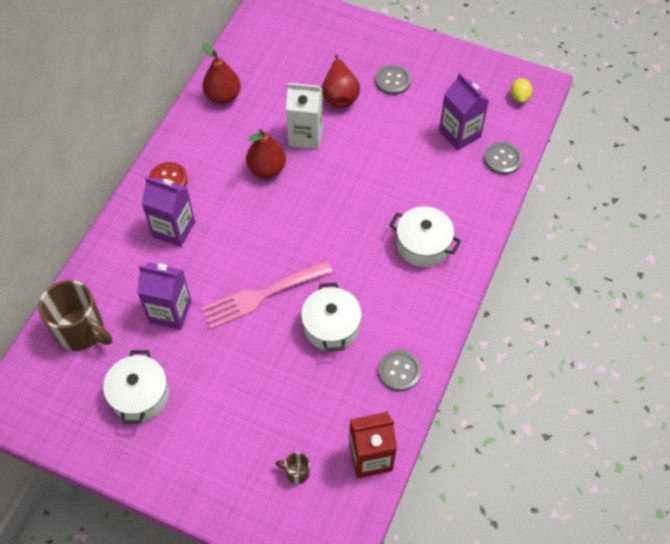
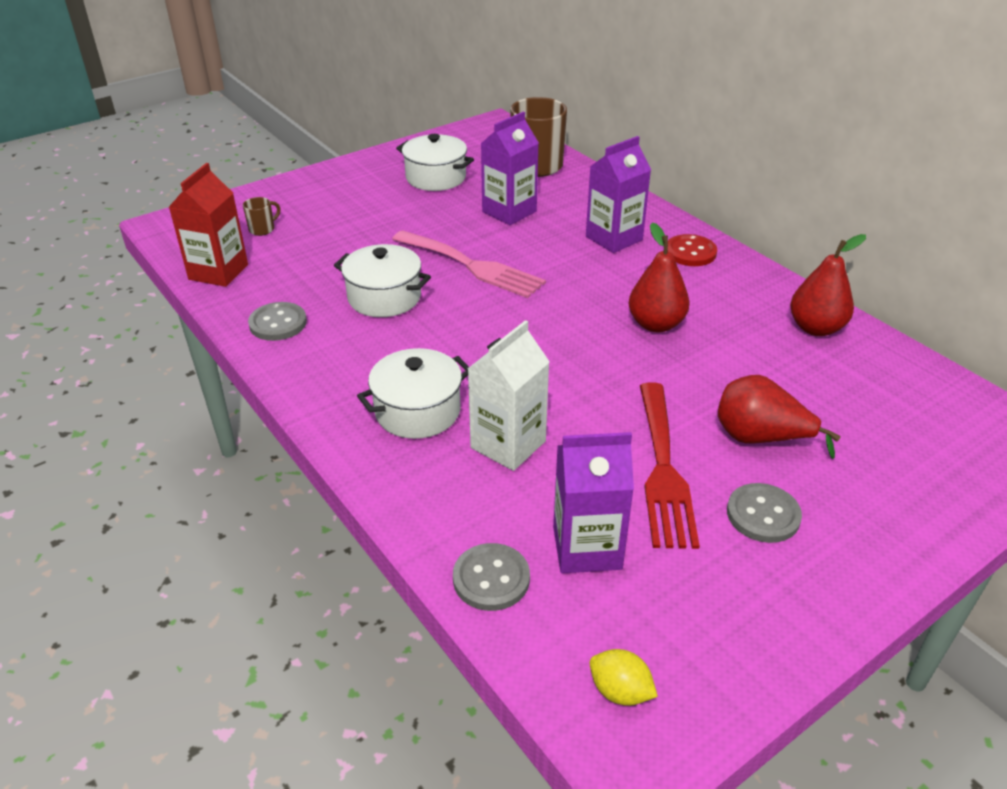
camera: 120 degrees right, 20 degrees down
pink fork [201,261,333,330] -> pink fork turned 120 degrees clockwise [392,230,546,298]
white carton [286,83,323,149] -> white carton moved to [468,320,550,471]
none -> red fork [640,382,700,549]

